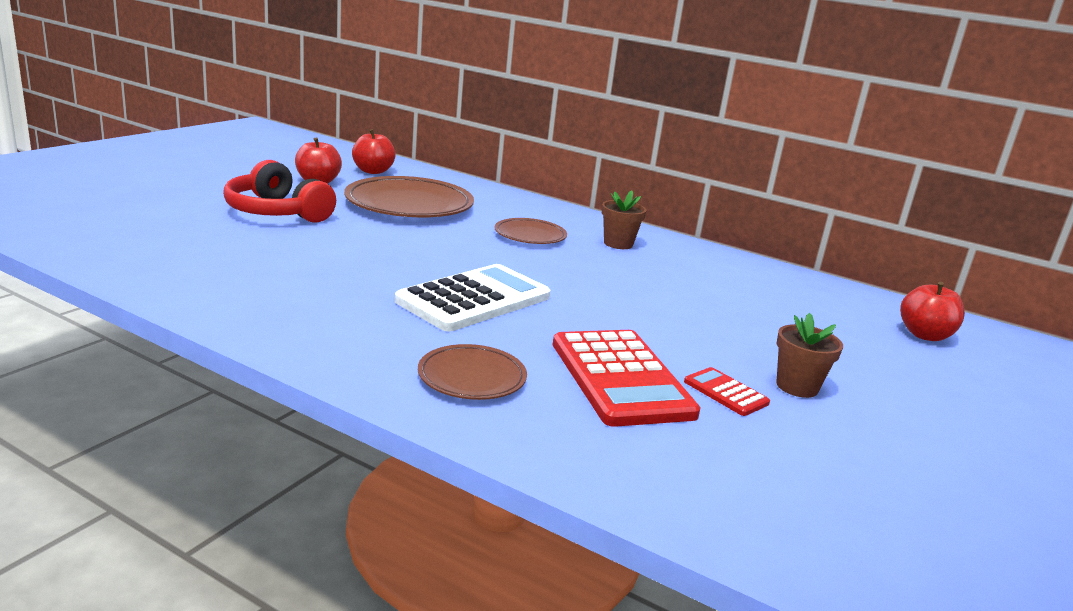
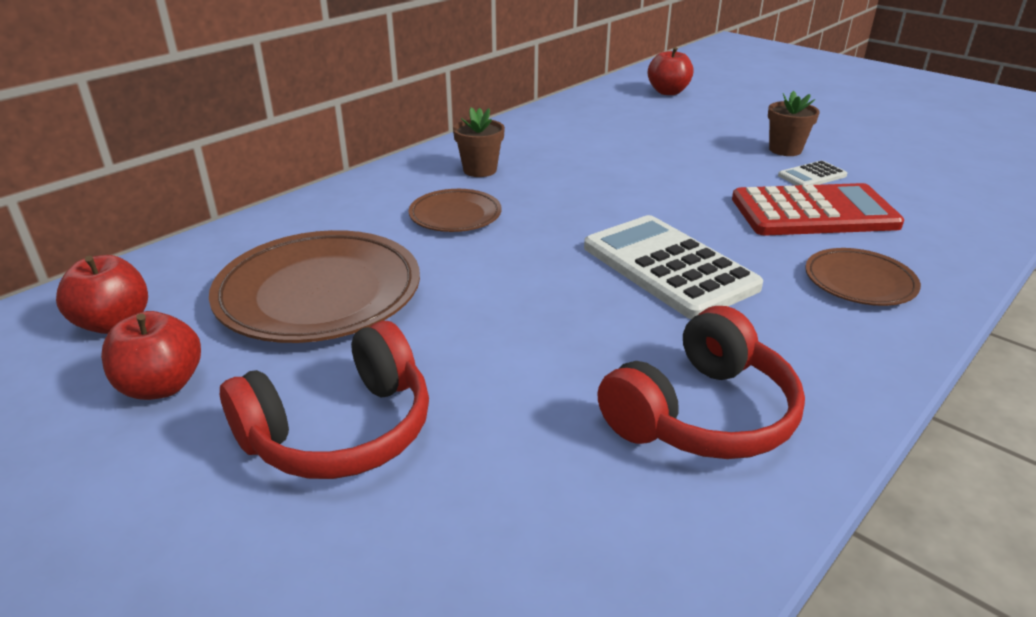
camera: 75 degrees left, 10 degrees up
red calculator [684,367,770,416] -> white calculator [778,160,847,185]
none -> red headphones [597,306,805,459]

